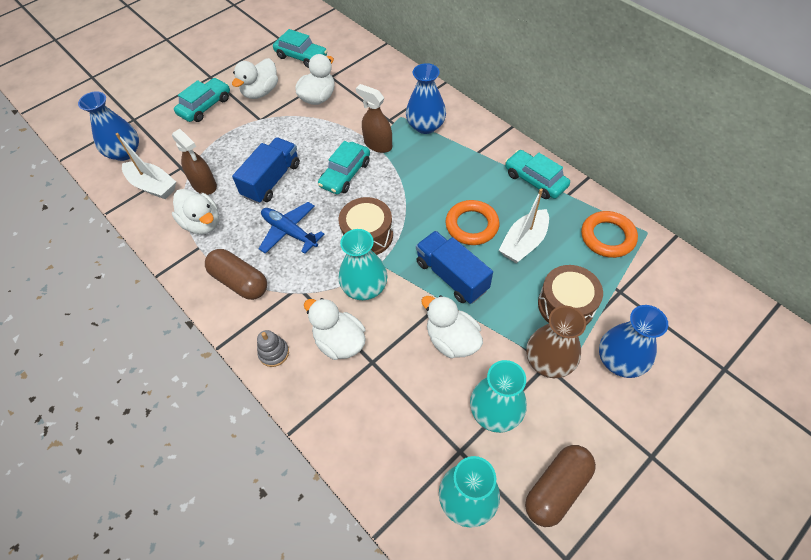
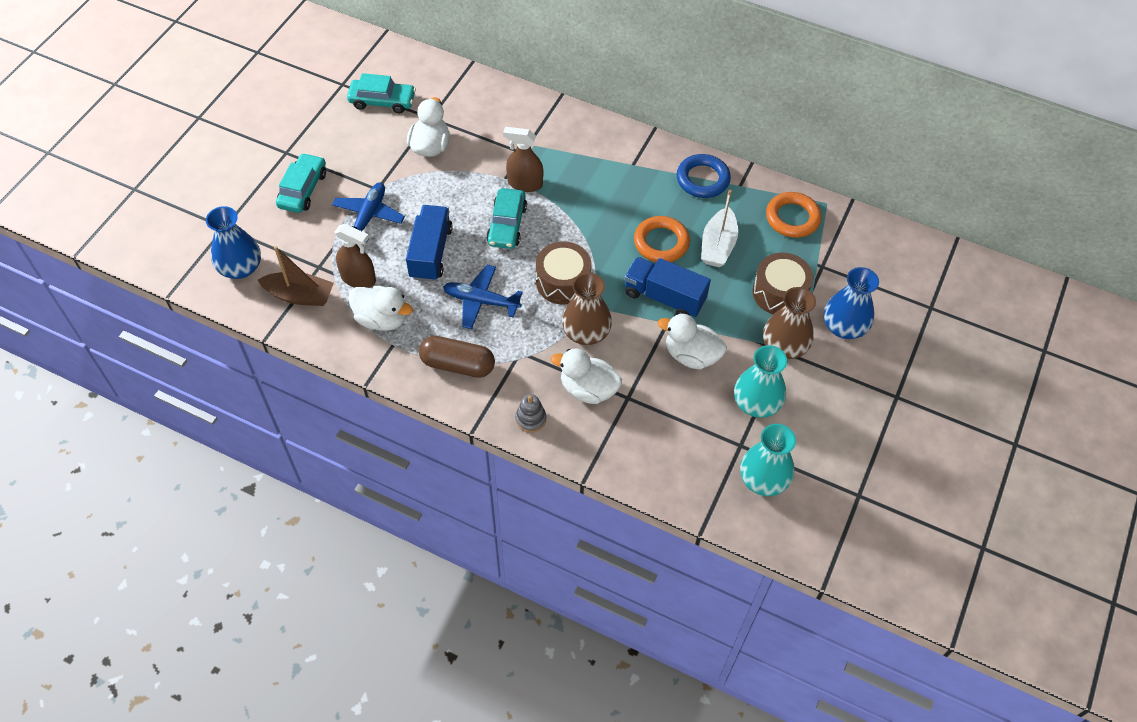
camera: 25 degrees left, 0 degrees up
white boat [115,133,176,199] -> brown boat [258,246,334,306]
white duck [232,58,278,99] -> none
turquoise vase [338,229,387,300] -> brown vase [562,273,612,345]
blue vase [406,63,446,134] -> none
turquoise car [505,150,570,199] -> blue ring [677,154,731,198]
brown capsule [525,445,596,527] -> none
none -> blue plane [332,183,405,243]

